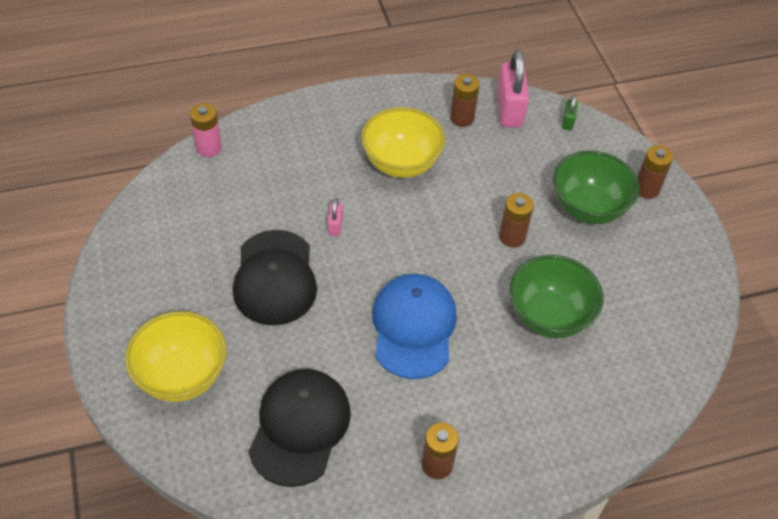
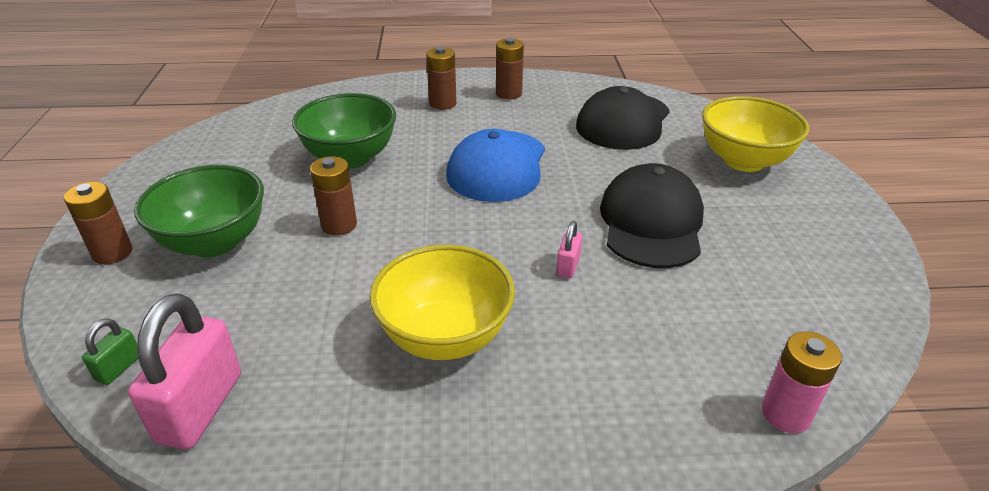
camera: 165 degrees left, 15 degrees down
brown battery [450,74,480,127] -> brown battery moved to [426,47,457,110]

